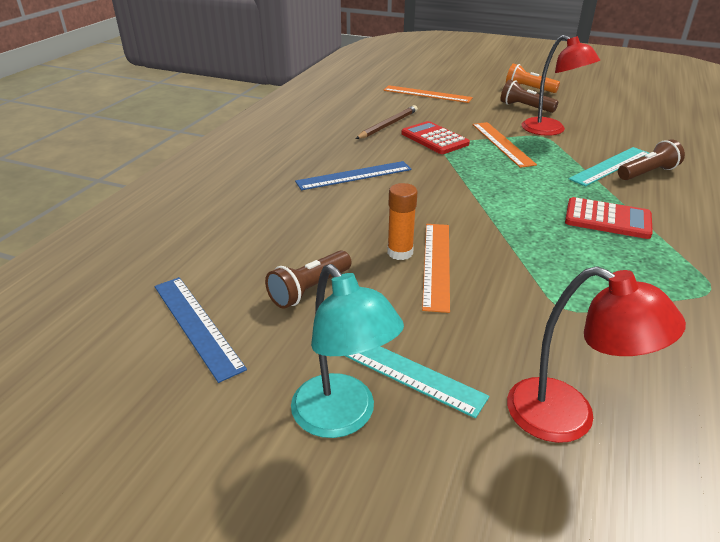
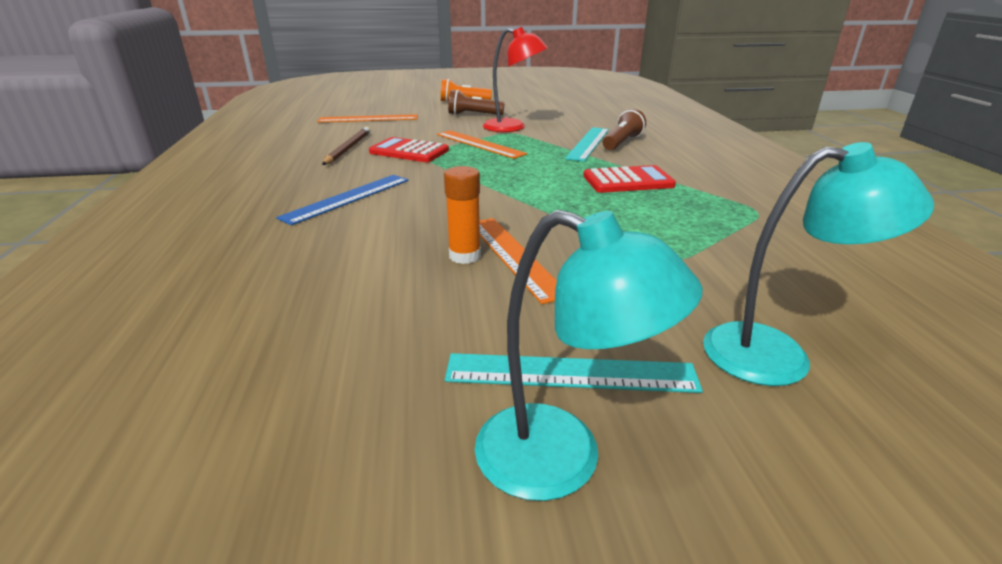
camera: 30 degrees left, 5 degrees down
blue ruler [154,277,247,383] -> none
brown flashlight [265,250,352,309] -> none
red lamp [507,266,686,443] -> turquoise lamp [703,142,934,386]

